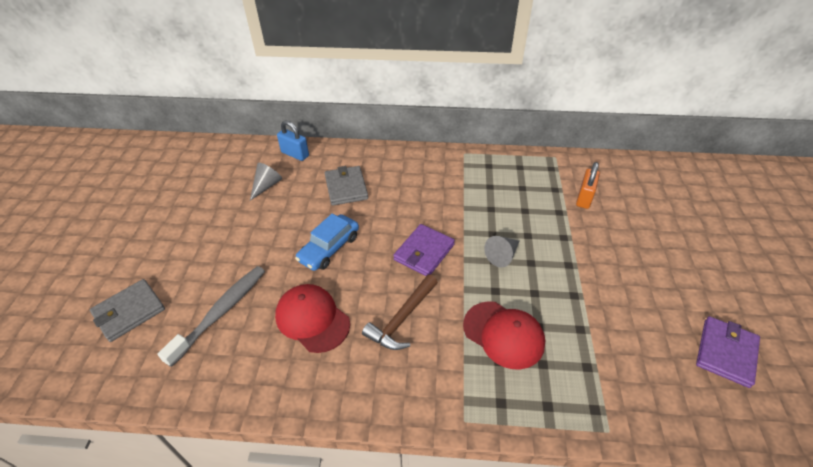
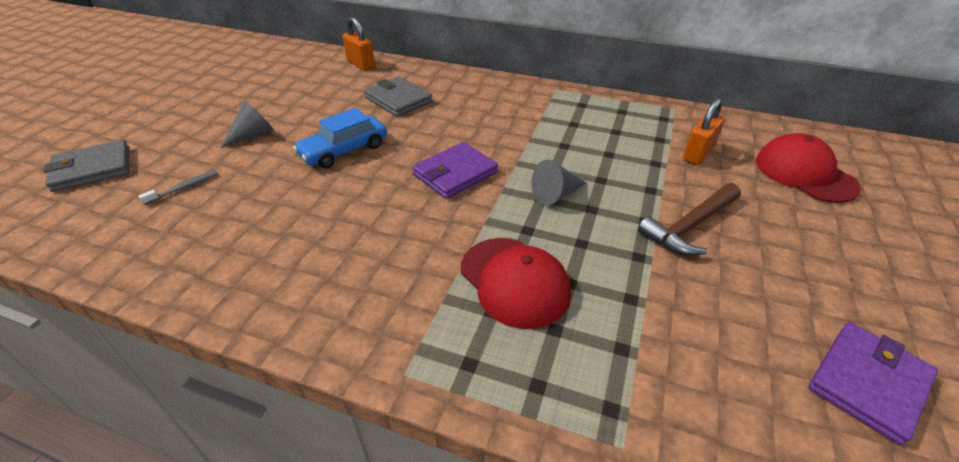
camera: 15 degrees right, 5 degrees down
grey toothbrush [158,266,265,367] -> grey toothbrush [139,170,218,205], size x0.45
grey cone [250,163,282,200] -> grey cone moved to [221,100,274,148]
red cap [275,284,350,353] -> red cap moved to [756,133,861,203]
blue padlock [277,120,309,161] -> orange padlock [342,17,375,70]
grey wallet [325,166,368,206] -> grey wallet turned 45 degrees counterclockwise [364,76,433,117]
brown hammer [362,275,438,350] -> brown hammer moved to [638,183,741,256]

